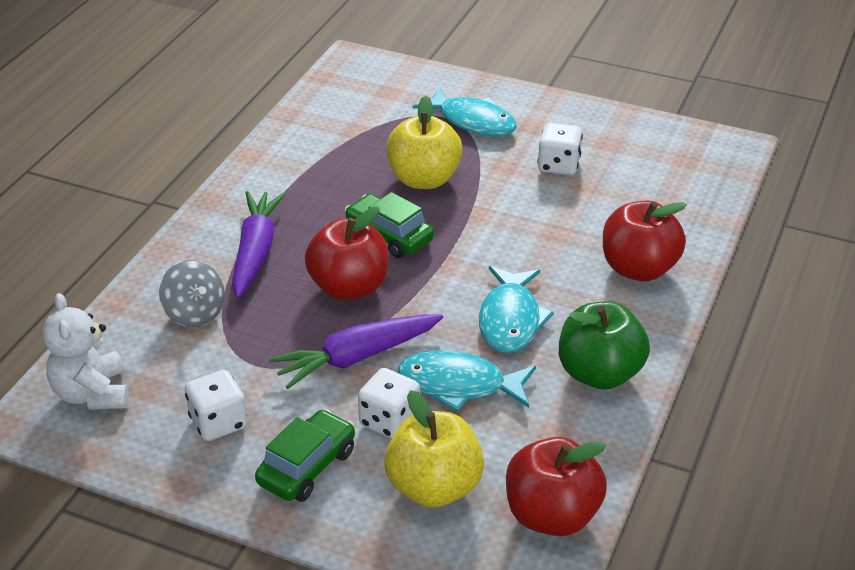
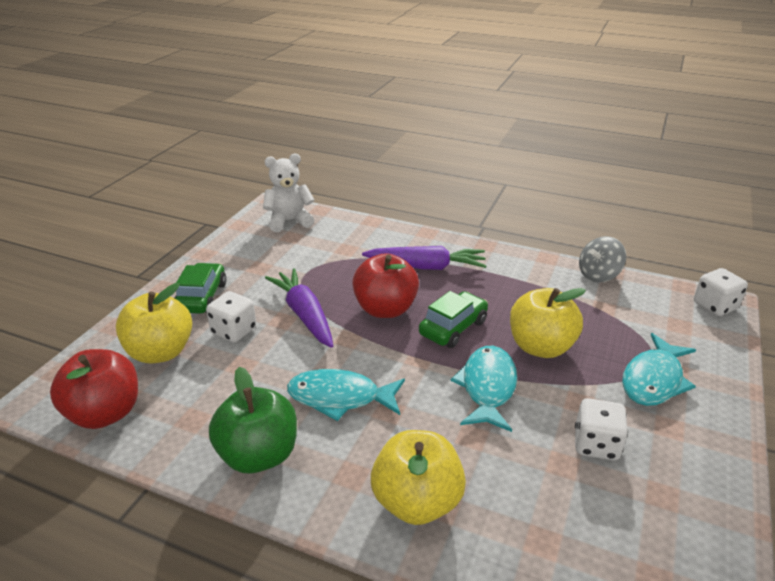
camera: 90 degrees right, 5 degrees down
grey spinning top [159,260,225,327] -> grey spinning top moved to [579,236,626,283]
white dice [185,370,247,441] -> white dice moved to [694,268,748,316]
green car [255,409,355,502] -> green car turned 120 degrees counterclockwise [175,263,227,314]
turquoise fish [398,350,536,411] -> turquoise fish moved to [451,346,517,432]
red apple [603,201,687,281] -> yellow apple [371,430,466,525]

